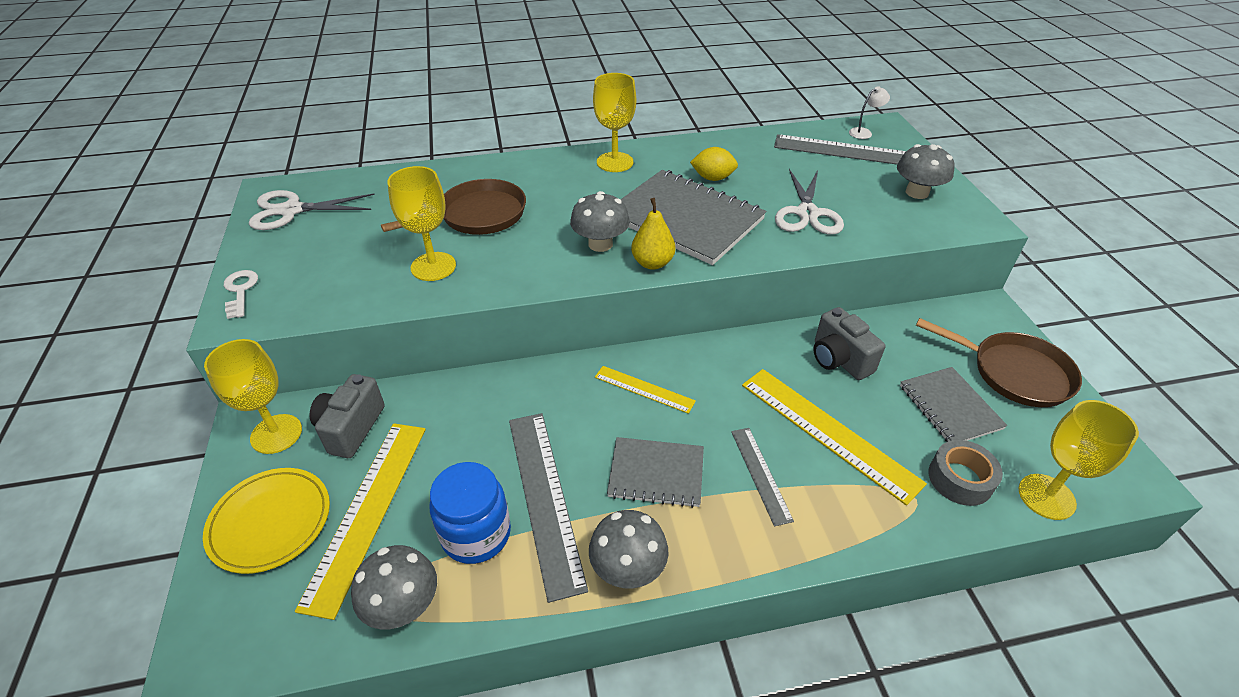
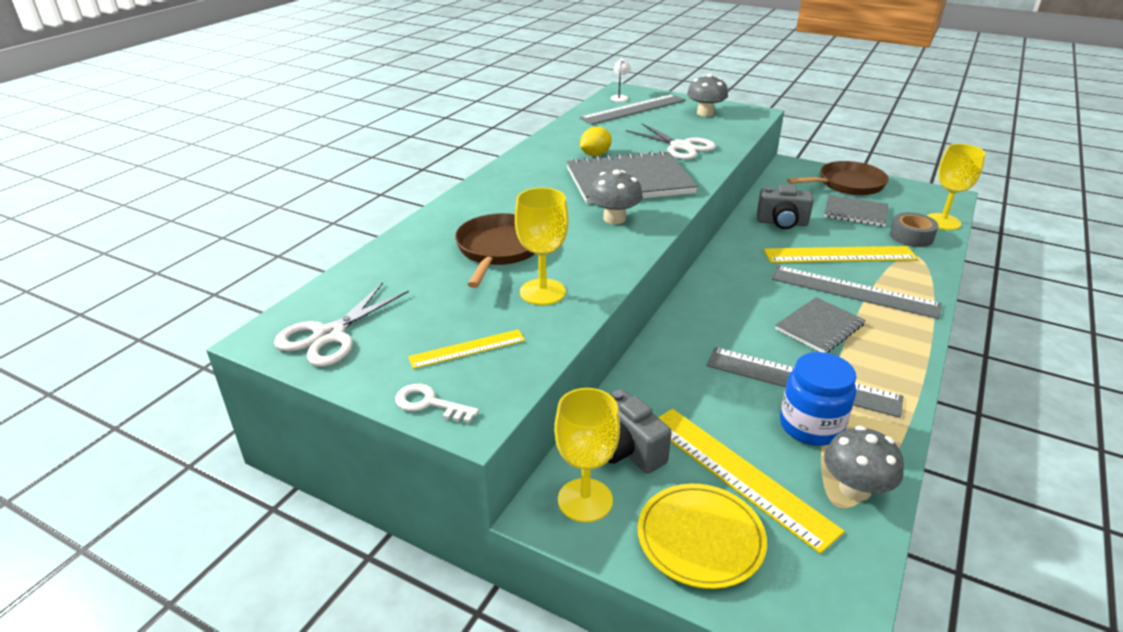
camera: 50 degrees left, 10 degrees down
grey mushroom [589,510,668,588] -> none
yellow goblet [593,73,636,172] -> none
yellow ruler [595,366,696,414] -> yellow ruler moved to [408,329,525,369]
yellow pear [631,198,676,270] -> none
grey ruler [731,428,794,526] -> grey ruler [772,266,942,319], size x1.80

